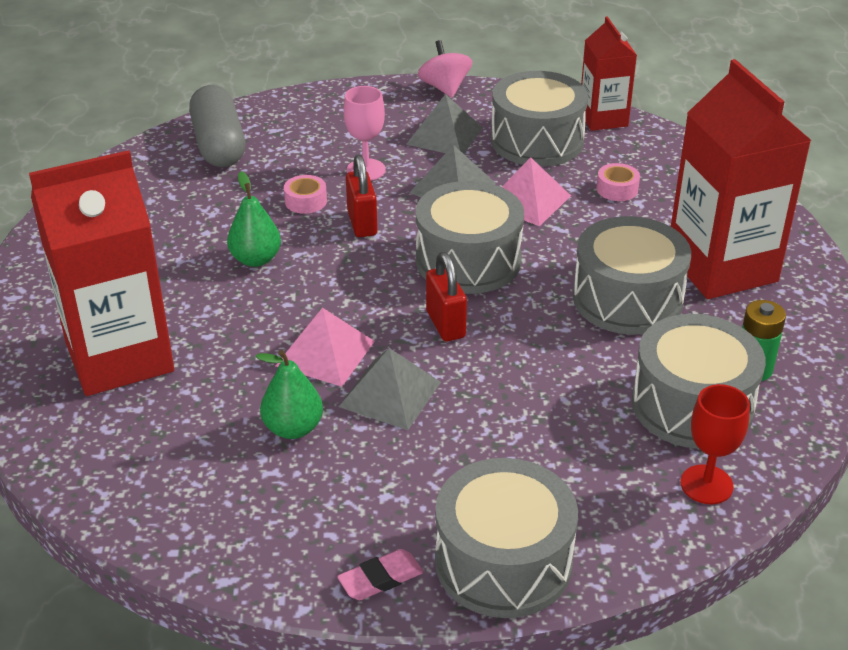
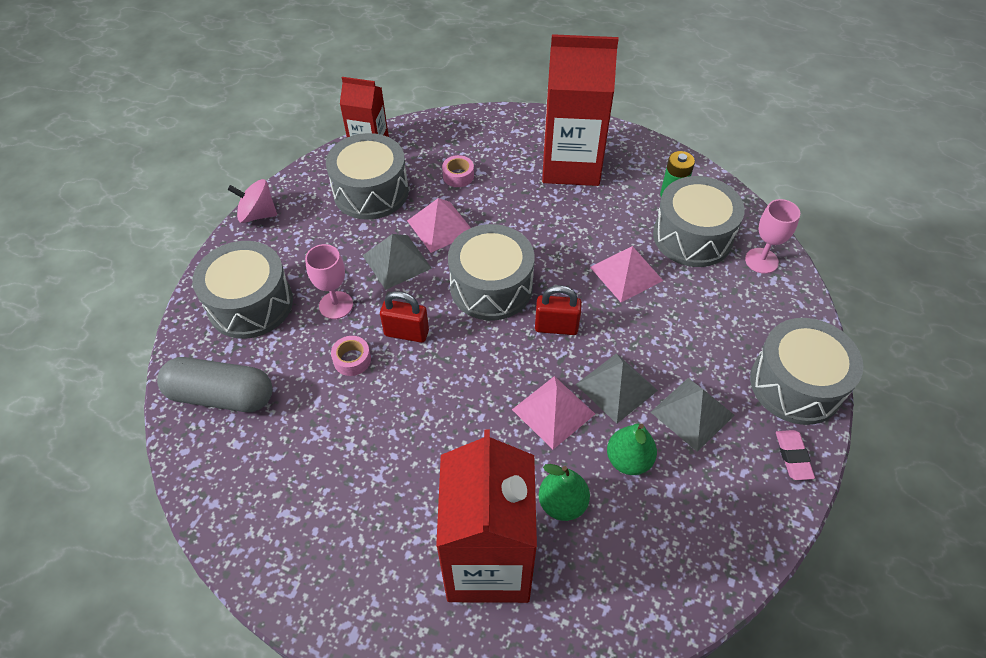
camera: 65 degrees left, 15 degrees up
green pear [227,171,281,267] -> green pear moved to [539,464,590,521]
grey pyramid [406,94,483,154] -> grey pyramid moved to [651,378,735,452]
grey drum [573,216,691,335] -> grey drum moved to [192,241,293,339]
red goblet [680,384,750,504] -> pink goblet [745,199,800,274]
none -> pink pyramid [590,246,663,302]

